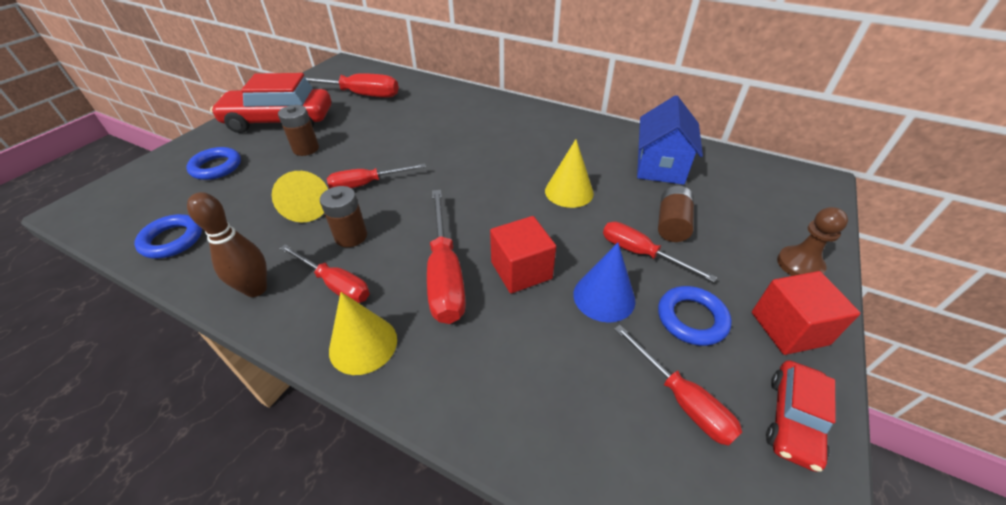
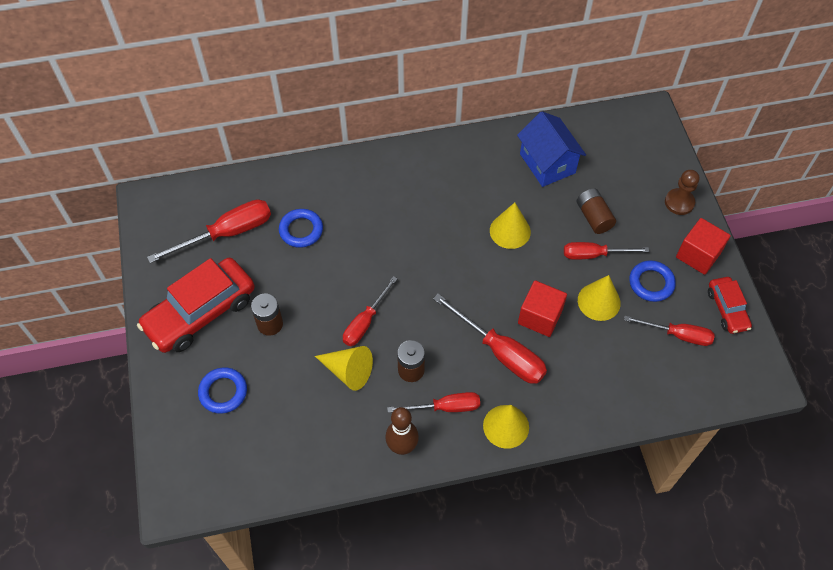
camera: 40 degrees left, 15 degrees up
blue ring [134,214,202,259] -> blue ring moved to [279,209,323,248]
blue cone [573,243,635,323] -> yellow cone [578,275,621,321]

